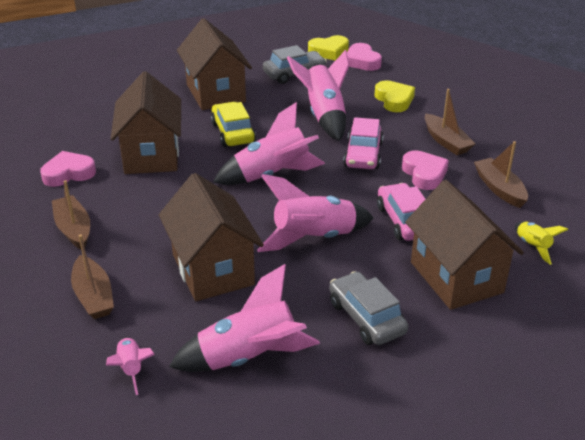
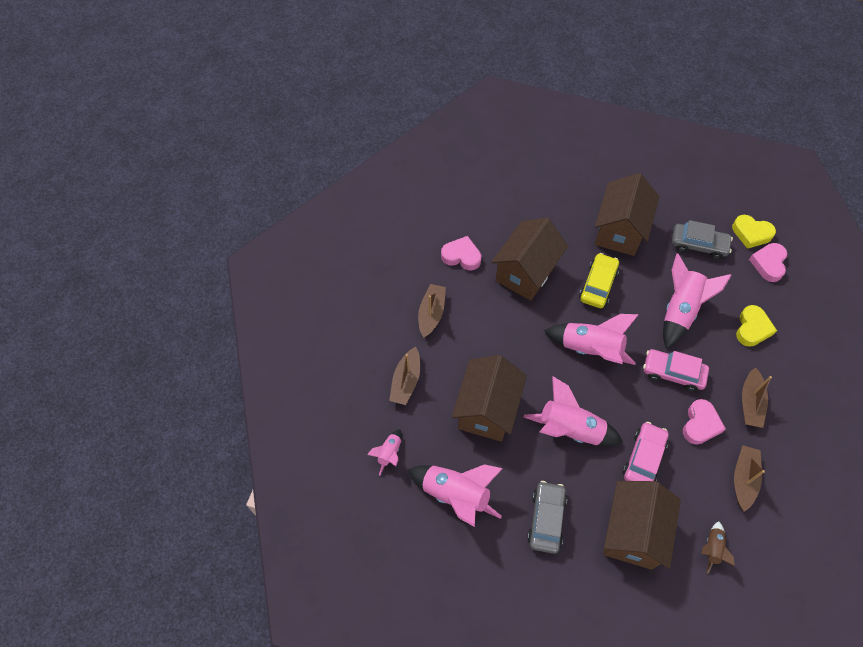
camera: 40 degrees right, 25 degrees up
pink car [343,117,383,169] -> pink car turned 60 degrees clockwise [643,349,709,392]
yellow rocket [515,222,568,265] -> brown rocket [701,521,735,574]

